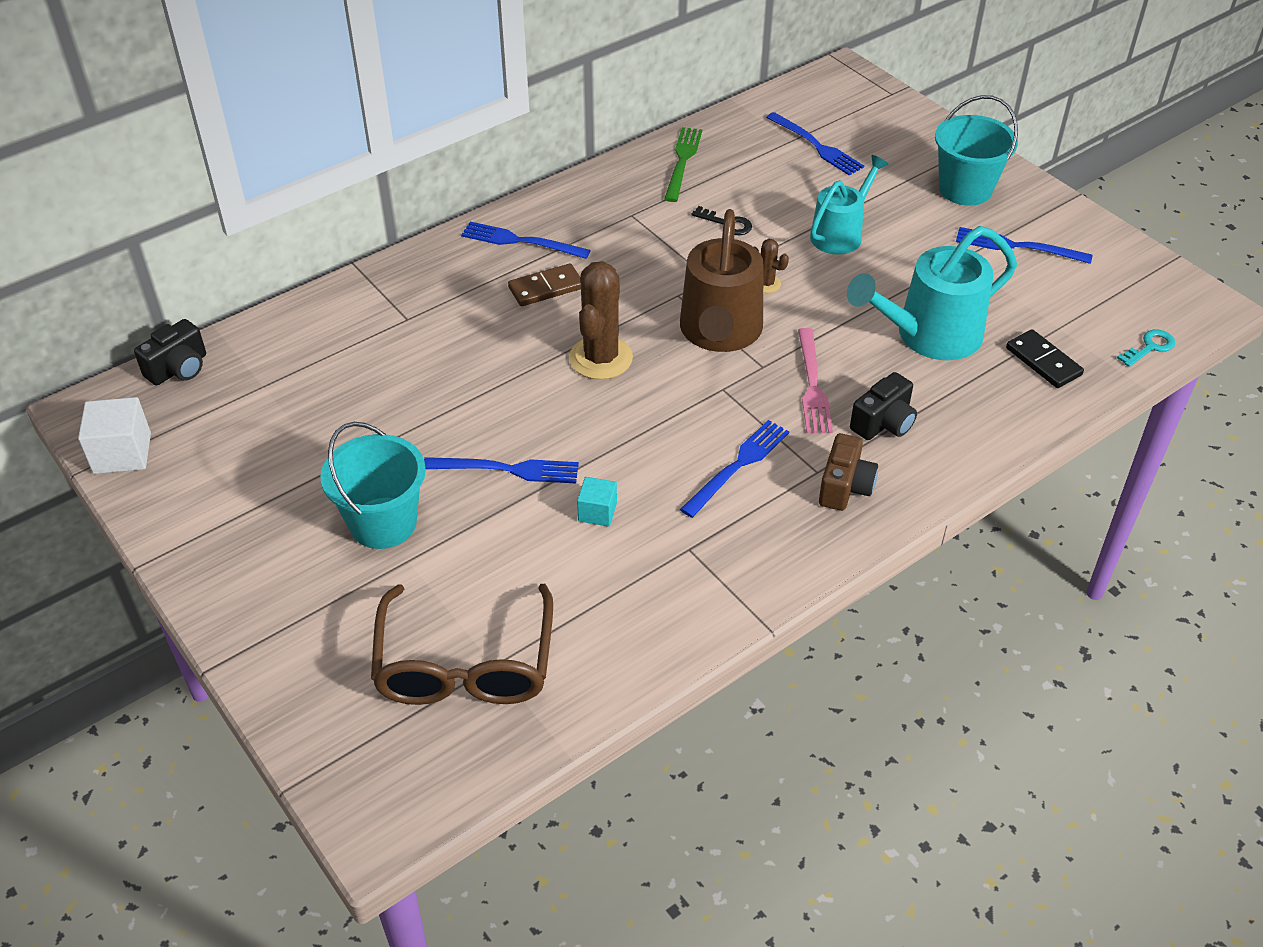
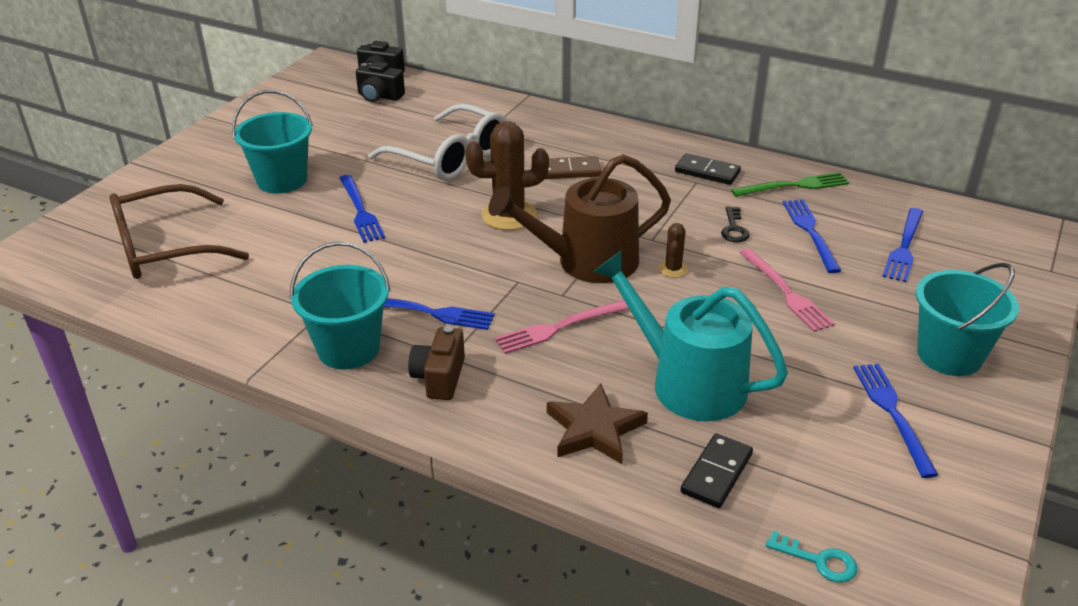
camera: 65 degrees right, 10 degrees down
white cube [78,397,151,474] -> none
blue fork [461,222,591,259] -> blue fork moved to [783,199,841,273]
brown domino [508,263,581,306] -> brown domino turned 45 degrees counterclockwise [545,156,601,179]
turquoise cube [577,477,617,527] -> none
turquoise watering can [810,155,889,255] -> pink fork [740,249,835,332]
brown camera [819,433,878,511] -> brown camera turned 105 degrees clockwise [408,326,465,400]
black camera [850,372,917,440] -> black camera moved to [356,61,405,102]
none -> turquoise bucket [290,242,391,369]
none -> white glasses [368,104,506,181]
none -> brown star [547,383,648,464]
none -> black domino [675,153,741,185]

